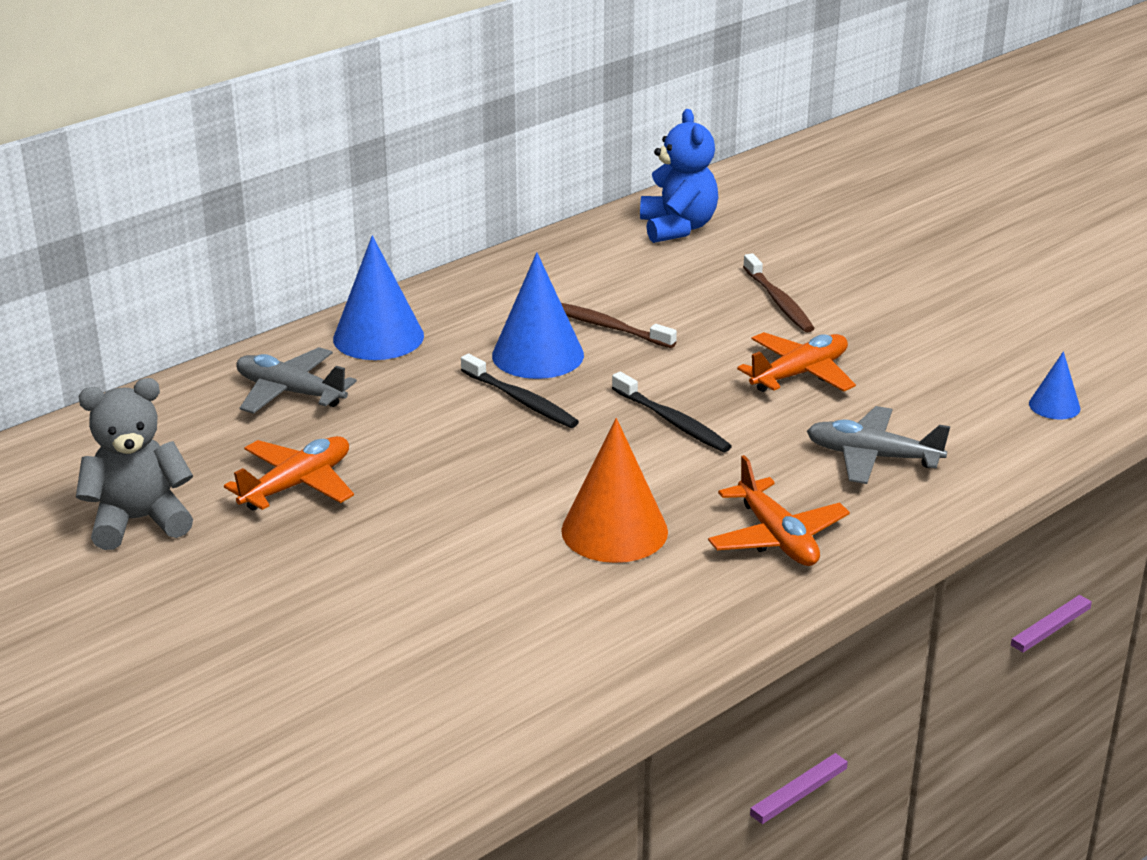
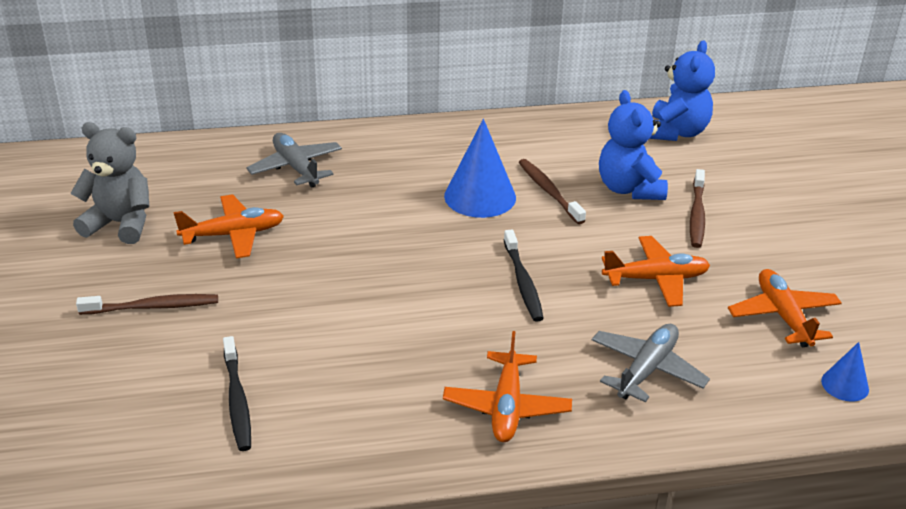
camera: 30 degrees right, 5 degrees up
blue cone [333,235,424,360] -> none
black toothbrush [461,353,579,428] -> black toothbrush moved to [223,336,251,451]
orange cone [561,418,668,563] -> none
grey plane [807,406,950,484] -> grey plane turned 75 degrees clockwise [592,324,710,402]
none -> brown toothbrush [76,294,218,315]
none -> blue teddy bear [599,90,668,200]
none -> orange plane [728,269,842,347]

